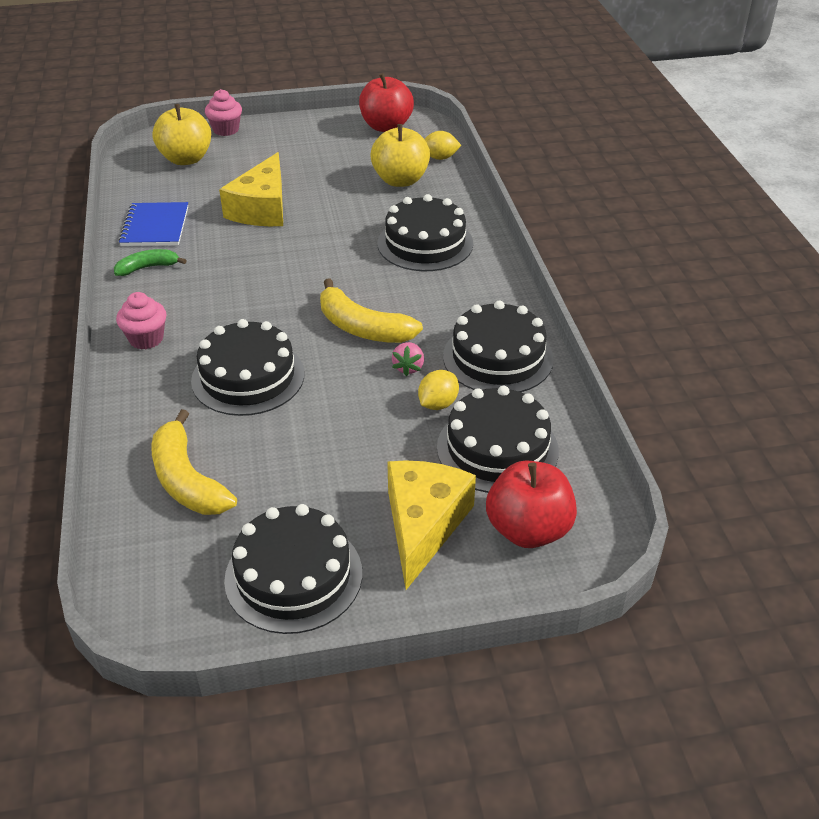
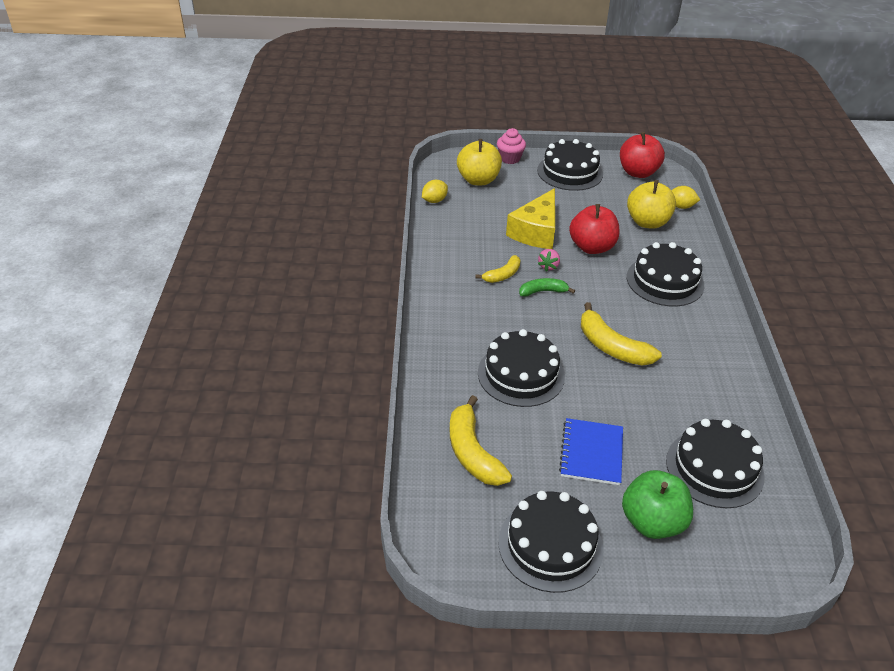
camera: 10 degrees right, 0 degrees up
green banana [114,249,187,276] -> green banana moved to [519,278,575,297]
pink cupcake [116,292,166,350] -> none
blue notebook [118,202,188,246] -> blue notebook moved to [559,418,623,485]
yellow cheese [387,460,476,590] -> green apple [622,470,693,539]
pink strawberry [392,342,424,376] -> pink strawberry moved to [538,249,560,271]
yellow lemon [418,370,459,410] -> yellow lemon moved to [422,180,448,203]
black cake [443,301,554,392] -> black cake moved to [537,139,603,191]
red apple [486,460,577,548] -> red apple moved to [569,204,619,254]
none -> yellow banana [475,255,521,283]

